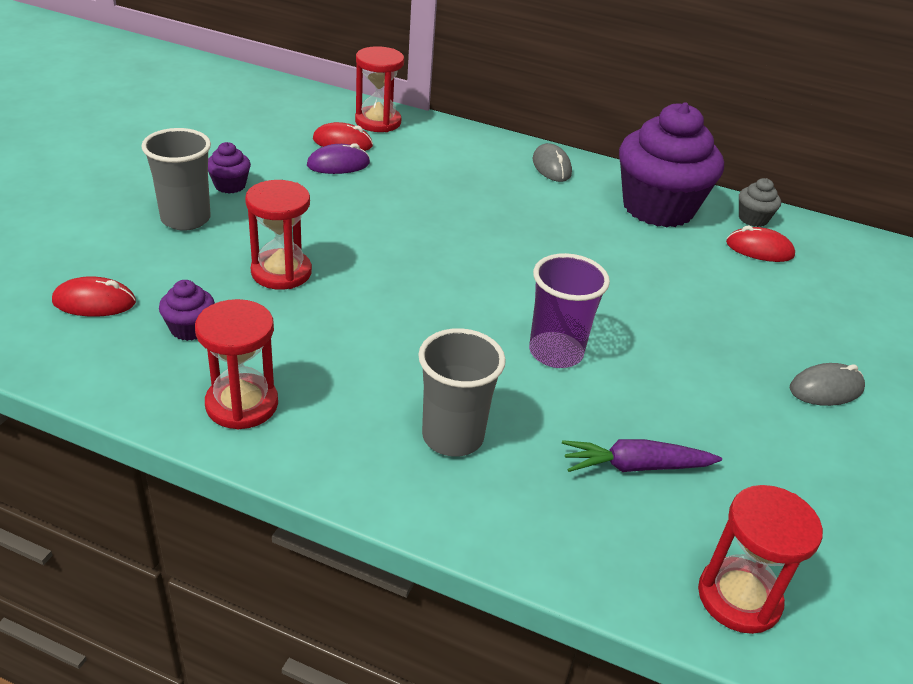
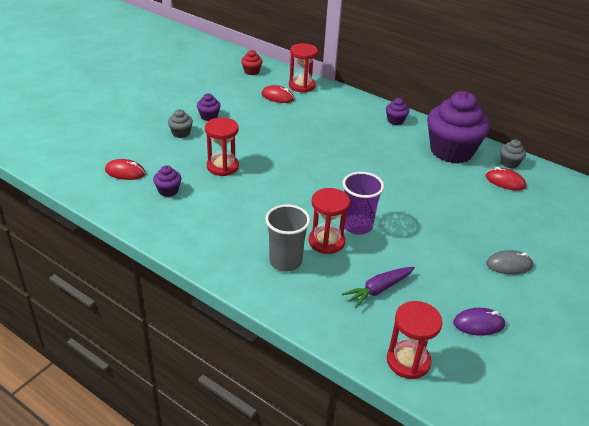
camera: 15 degrees right, 0 degrees up
grey cup [141,128,211,231] -> grey cupcake [168,109,193,138]
red hourglass [195,299,278,430] -> red hourglass moved to [309,188,350,254]
purple mouse [307,143,370,174] -> purple mouse moved to [453,308,505,336]
grey mouse [532,143,572,182] -> purple cupcake [386,98,409,125]
purple carrot [562,439,722,472] -> purple carrot turned 45 degrees counterclockwise [342,267,415,308]
none -> red cupcake [241,50,263,75]

